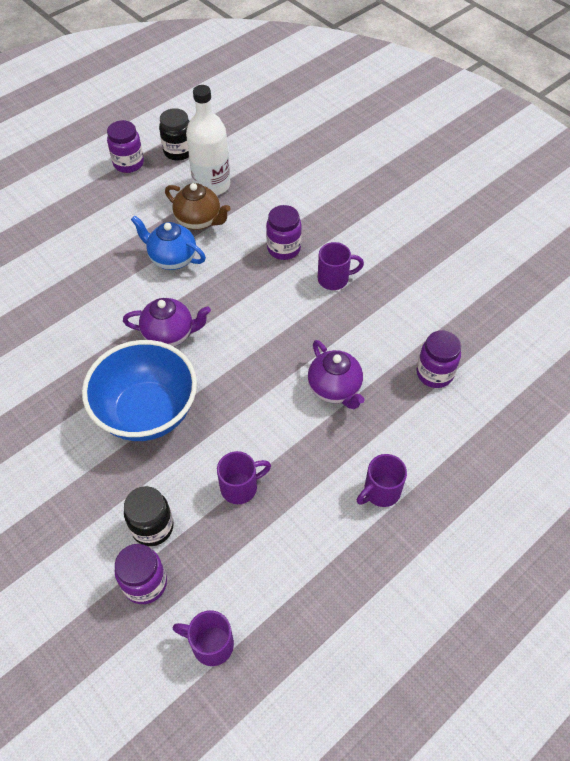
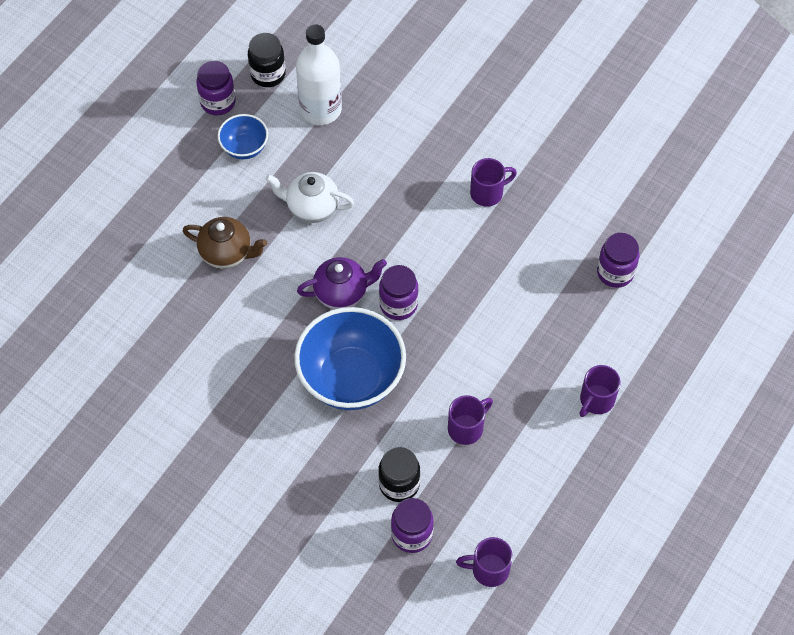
camera: 15 degrees left, 5 degrees up
blue teapot [131,216,206,270] -> white teapot [266,172,354,223]
brown teapot [165,183,231,230] -> brown teapot moved to [183,217,267,269]
purple jar [266,205,302,260] -> purple jar moved to [379,265,418,320]
purple teapot [308,340,364,409] -> none
none -> blue bowl [218,114,268,159]

